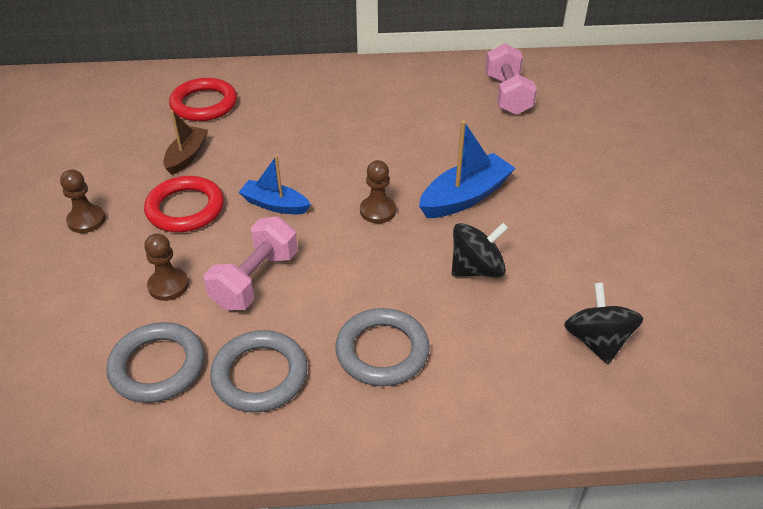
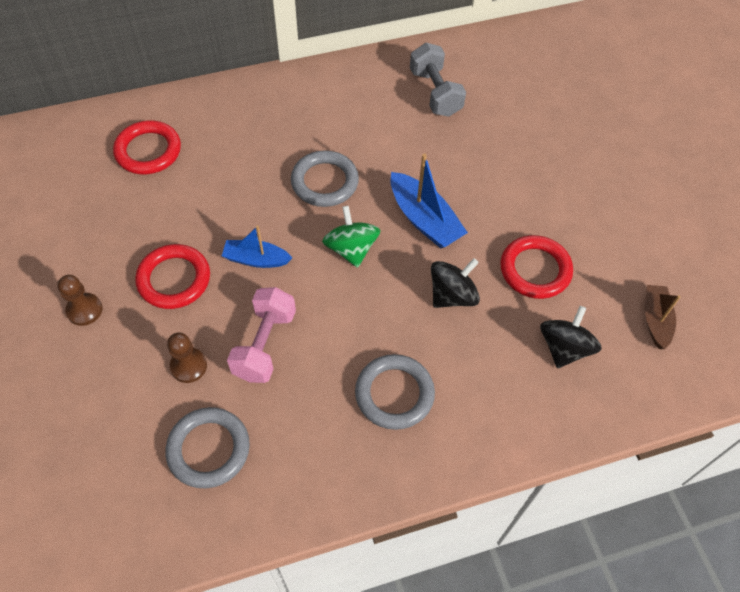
camera: 15 degrees left, 15 degrees up
brown boat [163,110,208,175] -> brown boat moved to [645,285,681,349]
grey ring [210,330,308,412] -> grey ring moved to [291,150,359,207]
brown pawn [360,160,396,223] -> green spinning top [322,206,381,268]
blue boat [419,120,515,218] -> blue boat turned 105 degrees clockwise [390,154,468,248]
pink dumbbell [485,43,537,115] -> grey dumbbell [410,43,466,117]
black spinning top [564,283,644,364] -> black spinning top turned 45 degrees clockwise [540,306,602,368]
none -> red ring [500,235,573,299]

